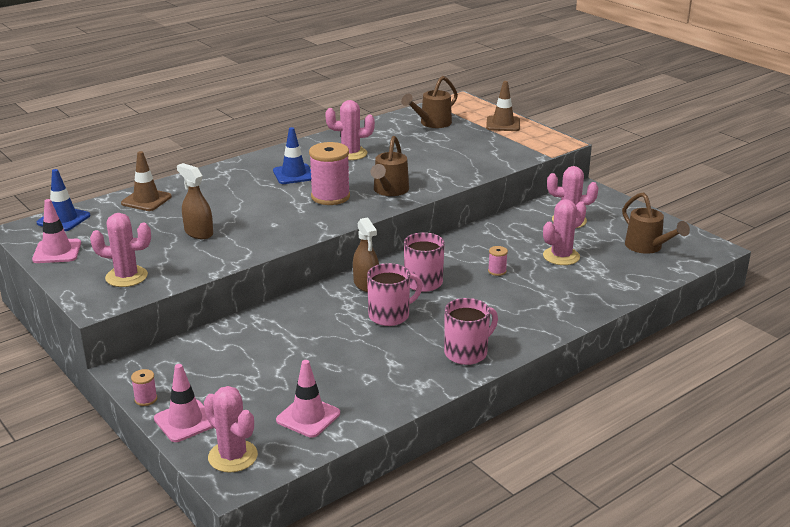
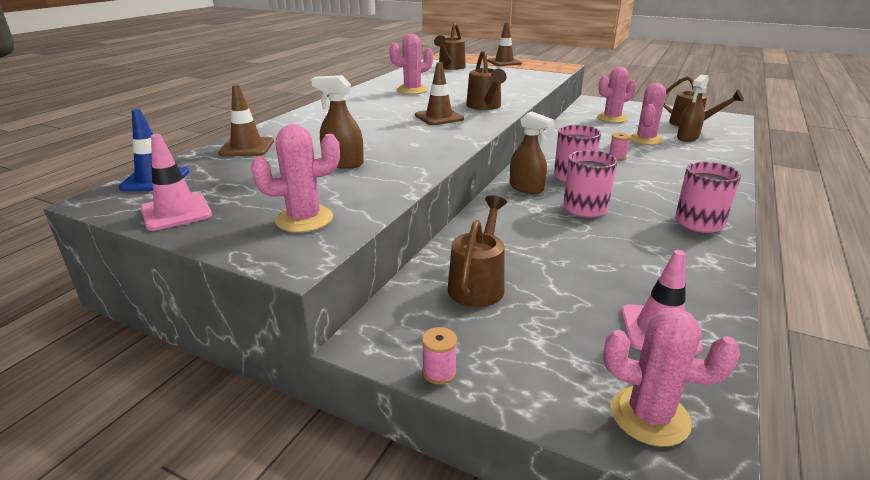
camera: 25 degrees left, 0 degrees up
pink traffic cone [154,364,214,442] -> none
blue traffic cone [273,127,311,184] -> none
pink spool [309,142,350,205] -> brown traffic cone [415,62,464,125]
none -> brown watering can [448,195,507,307]
none -> brown spray bottle [677,74,708,142]

